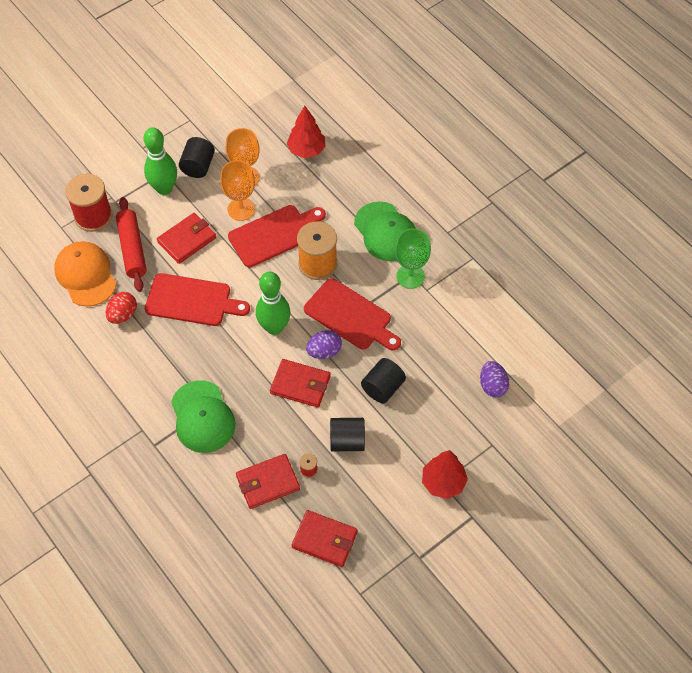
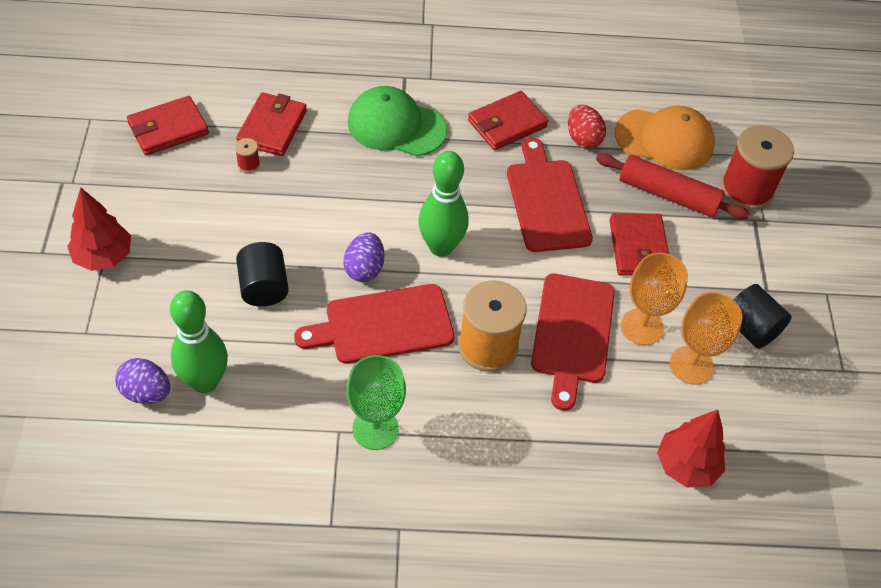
camera: 125 degrees right, 5 degrees down
green bowling pin [144,127,177,195] -> green bowling pin moved to [170,290,228,393]
red cutting board [145,273,250,326] -> red cutting board turned 120 degrees clockwise [507,138,593,252]
red wallet [270,359,331,408] -> red wallet moved to [468,91,548,150]
black cylinder [330,418,365,451] -> none
green cap [354,201,416,261] -> none

